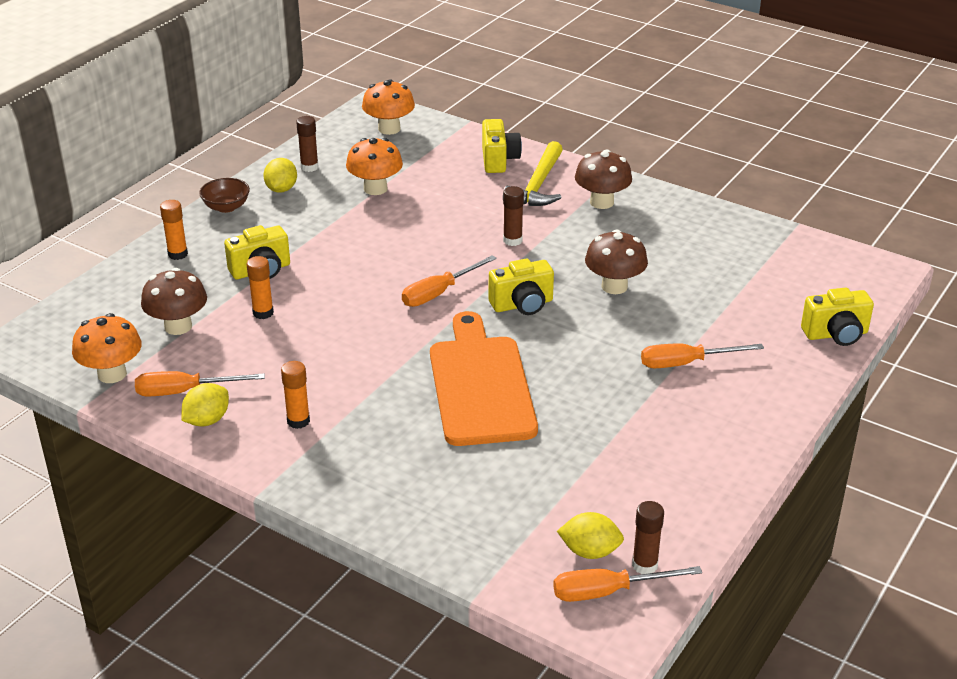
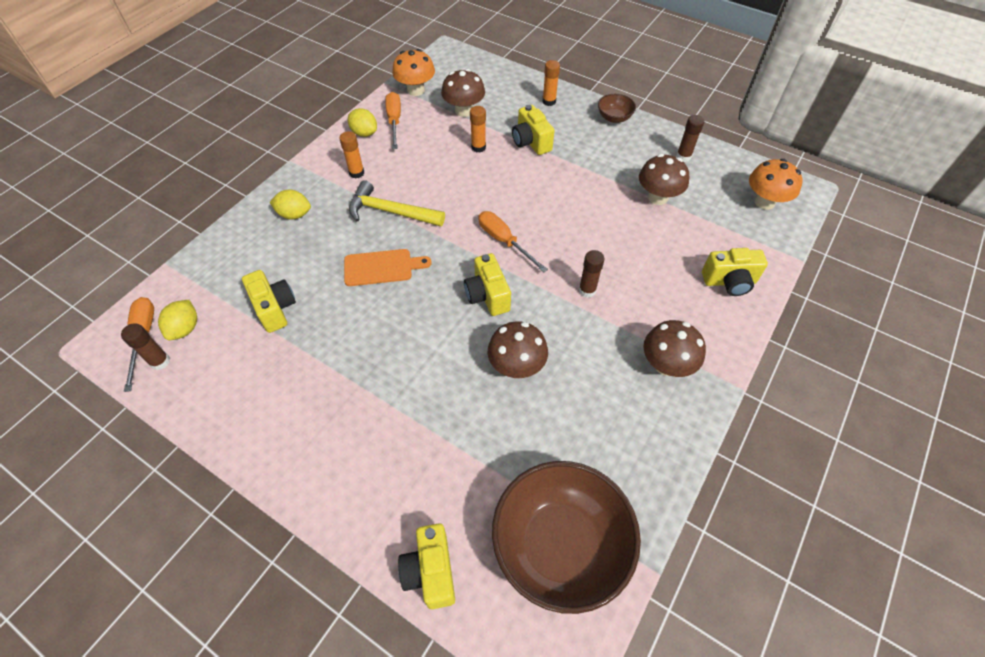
camera: 90 degrees right, 20 degrees up
yellow lemon [263,158,297,193] -> yellow lemon moved to [269,190,311,220]
orange mushroom [346,138,403,195] -> brown mushroom [639,154,689,205]
orange cutting board [430,311,538,446] -> orange cutting board [344,249,432,286], size x0.55
yellow hammer [503,141,563,206] -> yellow hammer moved to [349,180,445,227]
orange screwdriver [641,343,764,368] -> none
none -> yellow camera [242,270,296,333]
none -> brown bowl [492,461,641,614]

